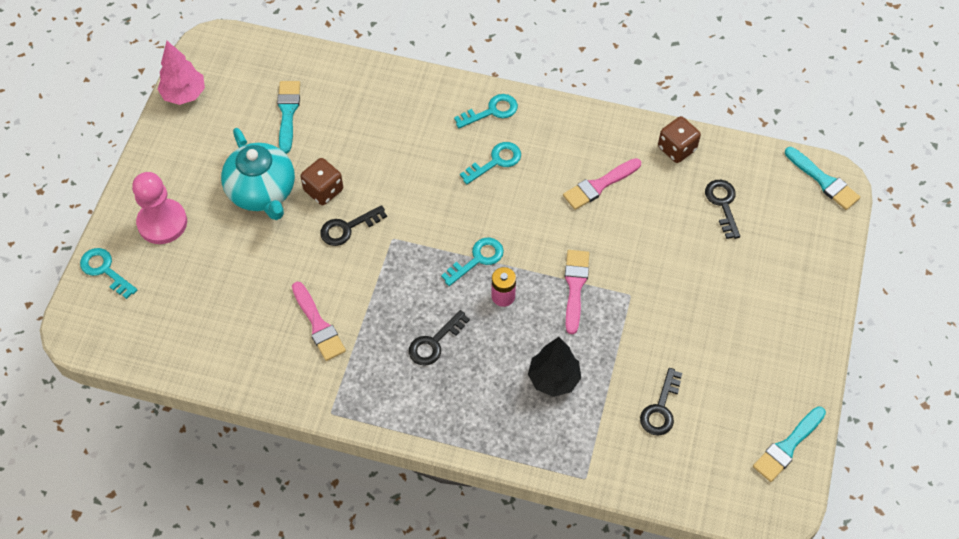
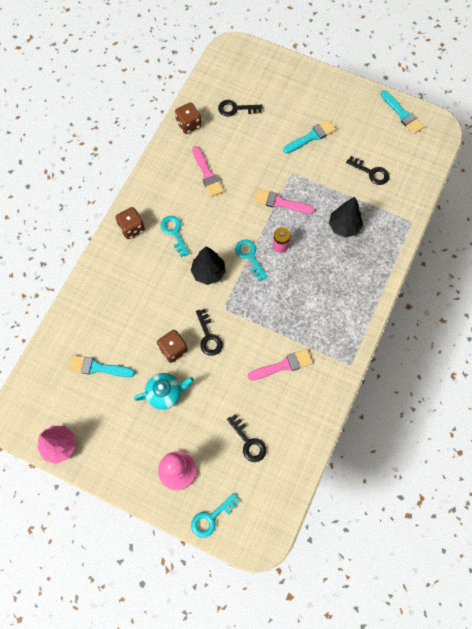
camera: 80 degrees left, 10 degrees up
turquoise teapot [221,128,295,220] -> turquoise teapot [134,373,194,409], size x0.66
black key [409,310,470,366] -> black key moved to [227,414,266,462]
turquoise key [454,94,518,128] -> brown dice [115,207,145,239]
turquoise brush [785,147,860,210] -> turquoise brush moved to [283,120,336,153]
none -> black tree [191,246,226,285]

